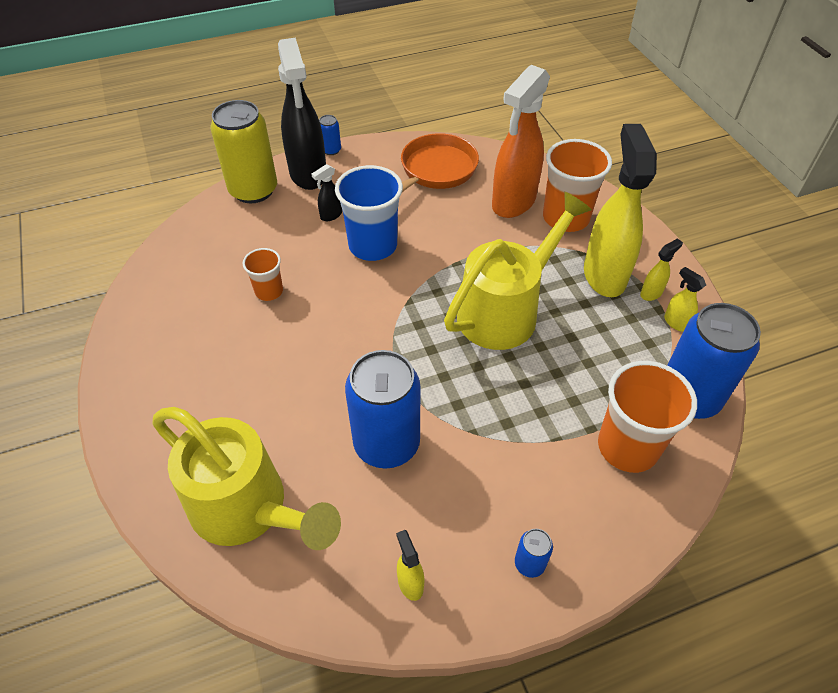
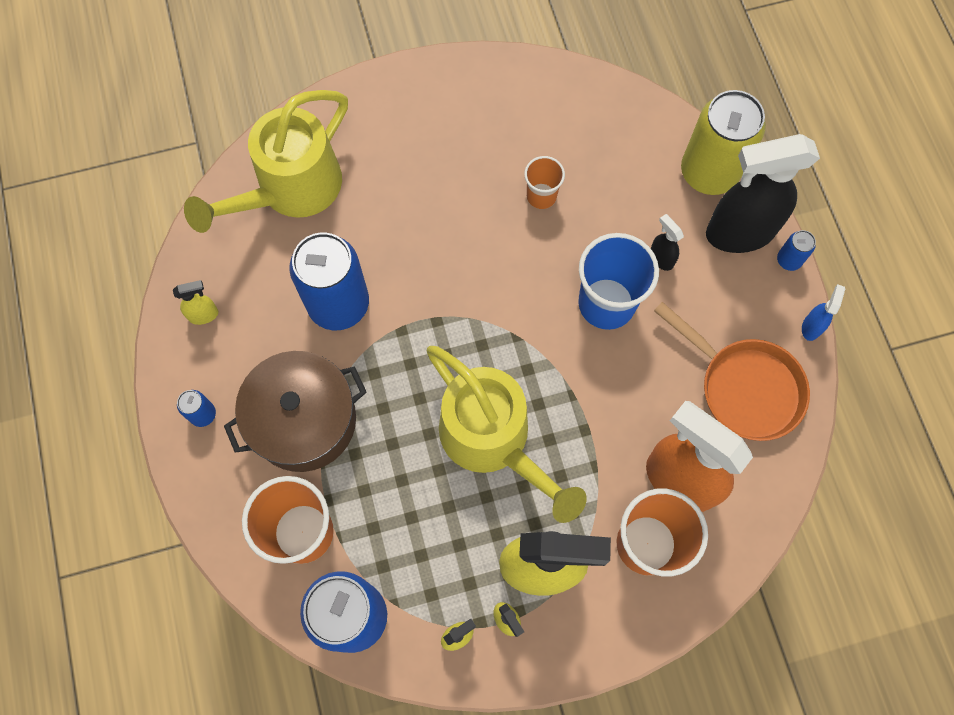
camera: 95 degrees right, 20 degrees up
none -> brown pot [224,351,367,472]
none -> blue spray bottle [802,284,845,341]

